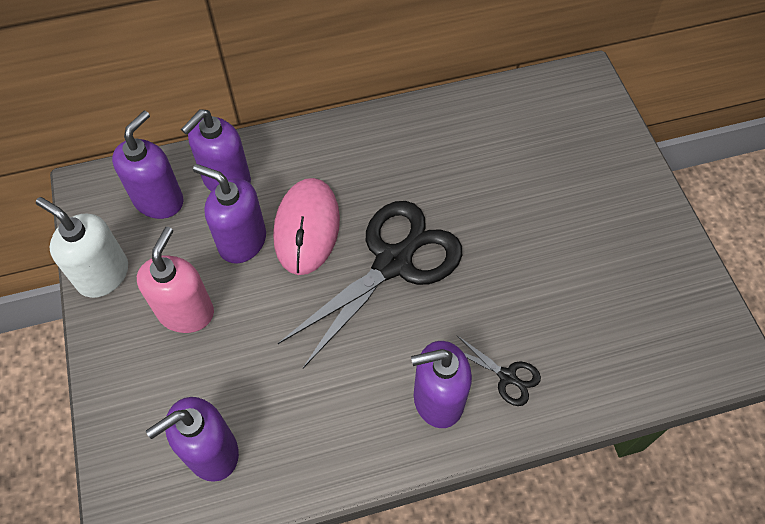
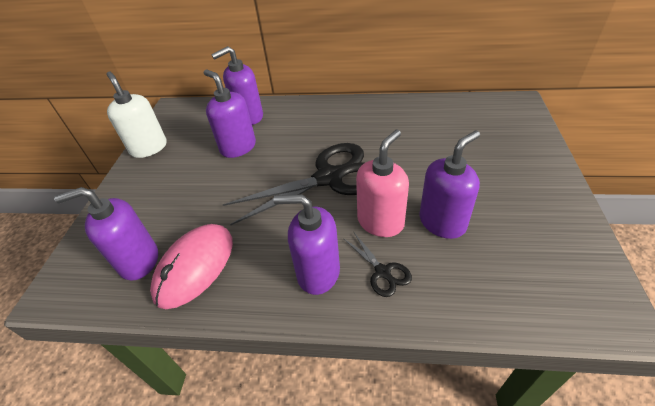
camera: 25 degrees right, 15 degrees down
purple soap dispenser [112,111,184,219] -> purple soap dispenser moved to [420,130,480,239]
pink soap dispenser [137,227,214,333] -> pink soap dispenser moved to [356,130,409,237]
pink mouse [273,178,340,275] -> pink mouse moved to [150,224,233,309]

